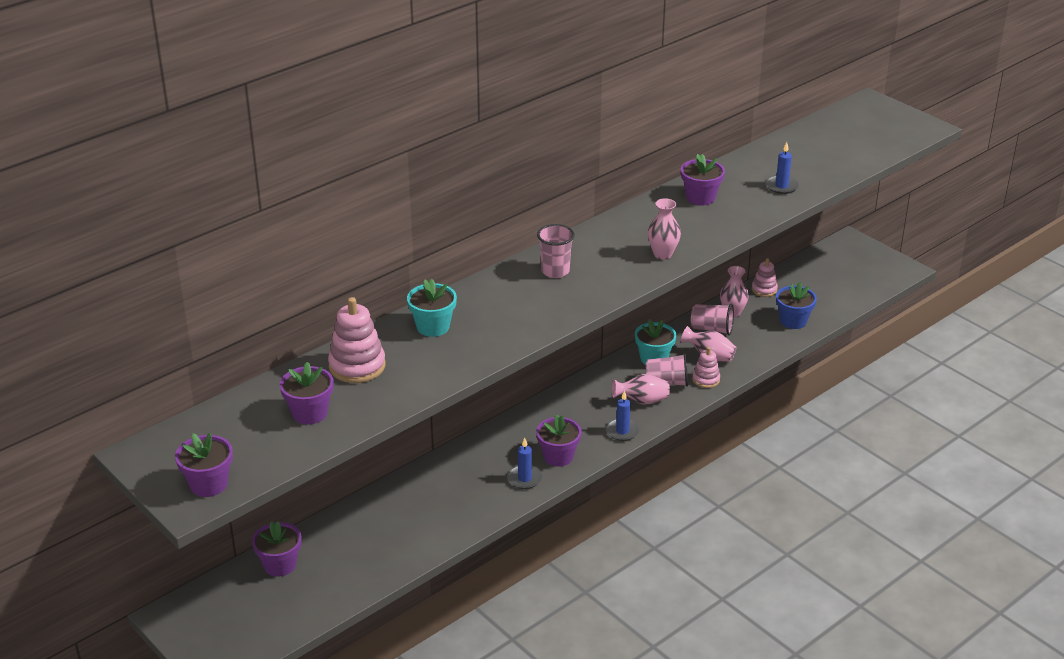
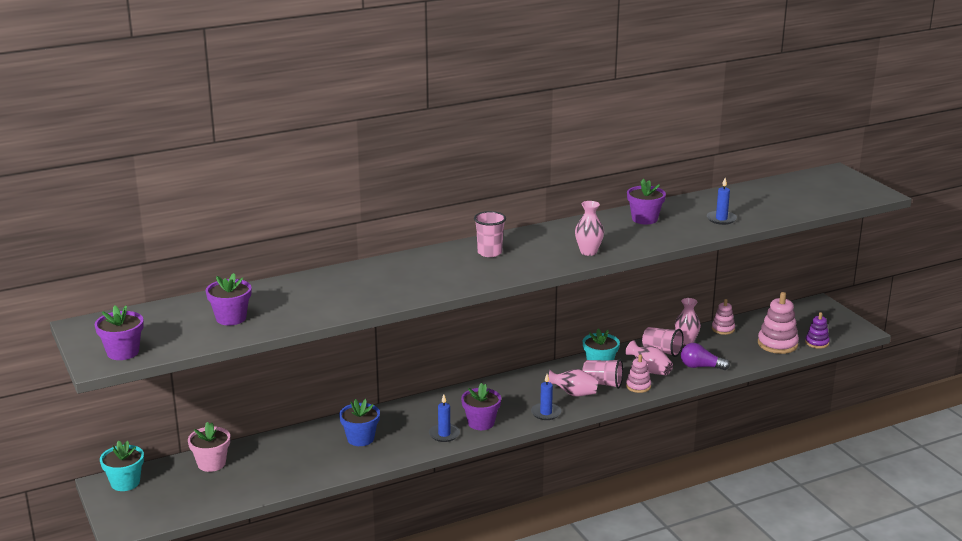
camera: 15 degrees right, 10 degrees down
purple flower pot [252,521,302,577] -> pink flower pot [188,422,230,472]
pink stacking toy [328,297,386,383] -> pink stacking toy moved to [758,292,799,354]
turquoise flower pot [407,279,457,337] -> turquoise flower pot moved to [100,440,144,491]
blue flower pot [776,282,817,329] -> blue flower pot moved to [339,399,380,446]
none -> purple light bulb [681,343,730,370]
none -> purple stacking toy [805,312,830,349]

